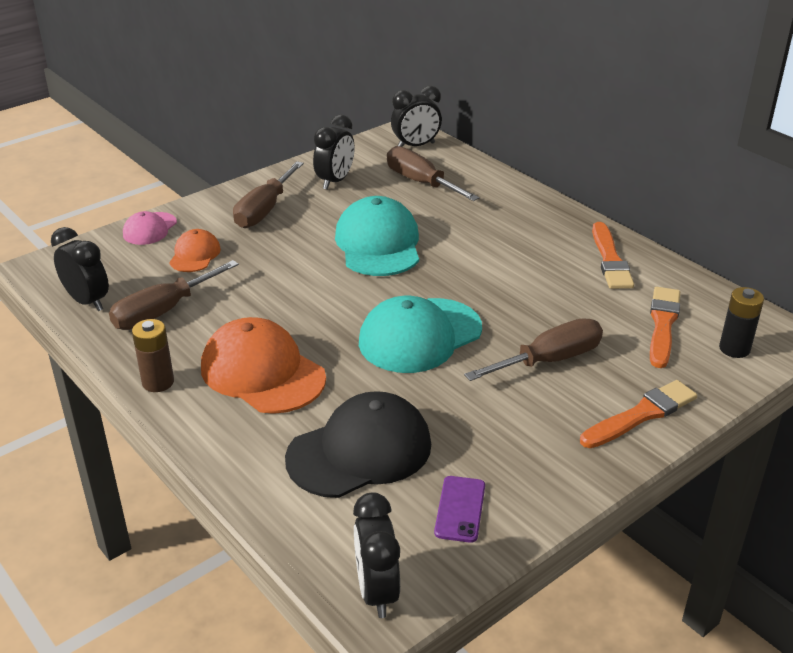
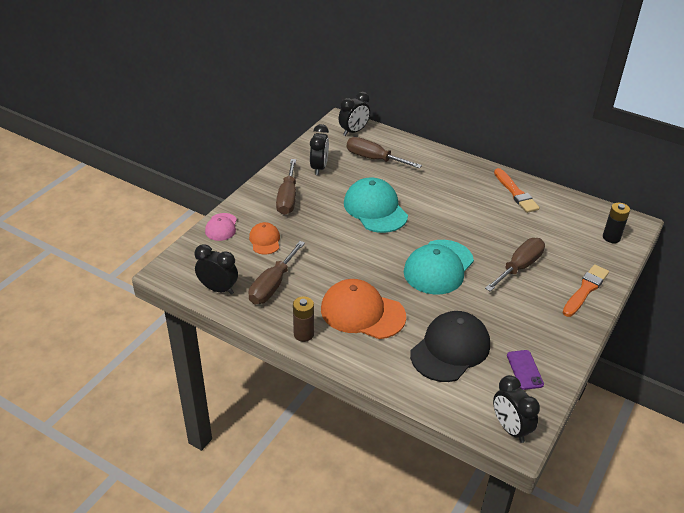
camera: 20 degrees left, 5 degrees up
orange brush [650,287,680,368] -> none

